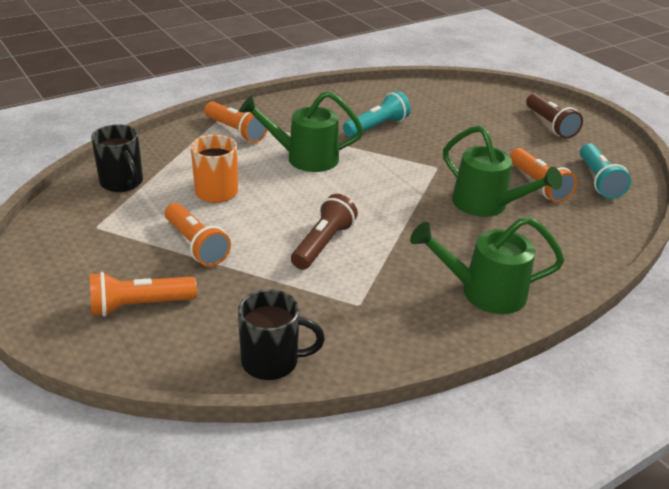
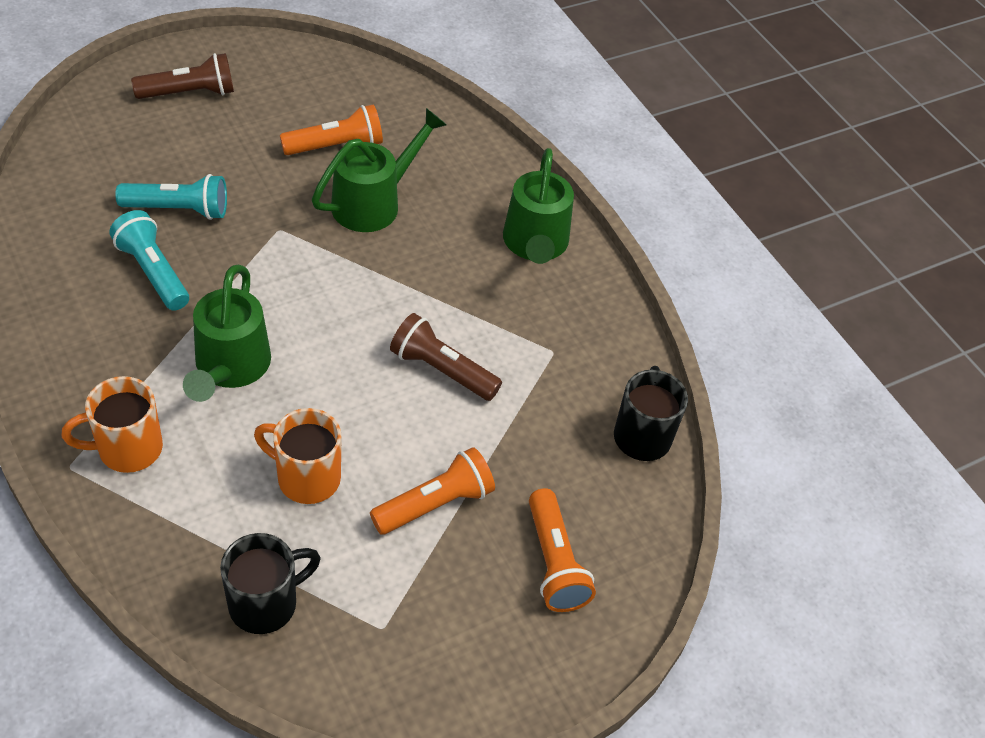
camera: 90 degrees left, 15 degrees up
orange flashlight [204,102,267,143] -> orange mug [62,376,163,473]
turquoise flashlight [580,144,631,199] -> turquoise flashlight moved to [115,174,227,220]

